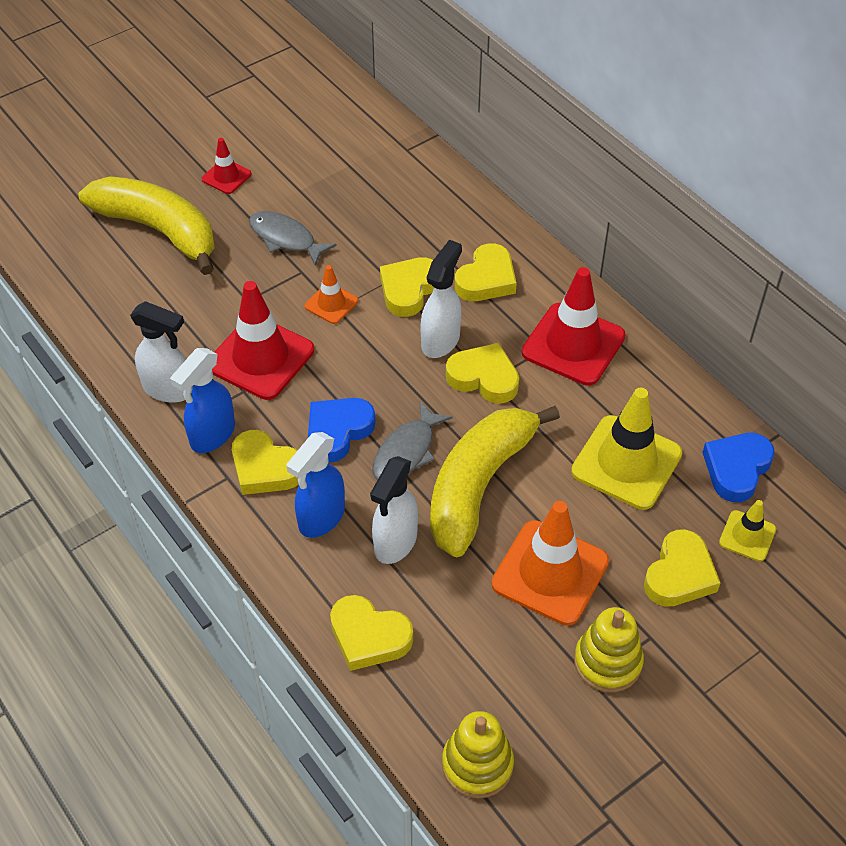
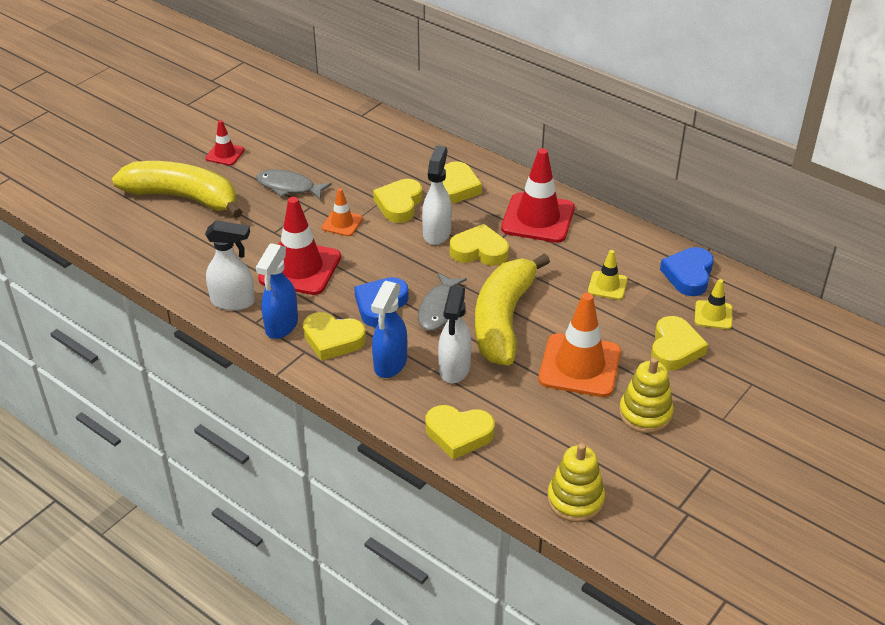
camera: 15 degrees left, 10 degrees down
yellow traffic cone [571,388,682,510] -> yellow traffic cone [588,250,628,300], size x0.51

